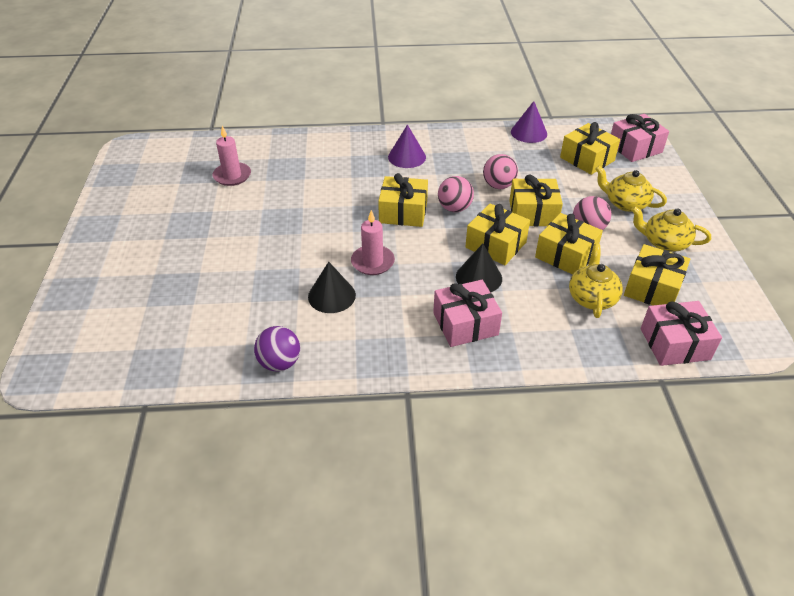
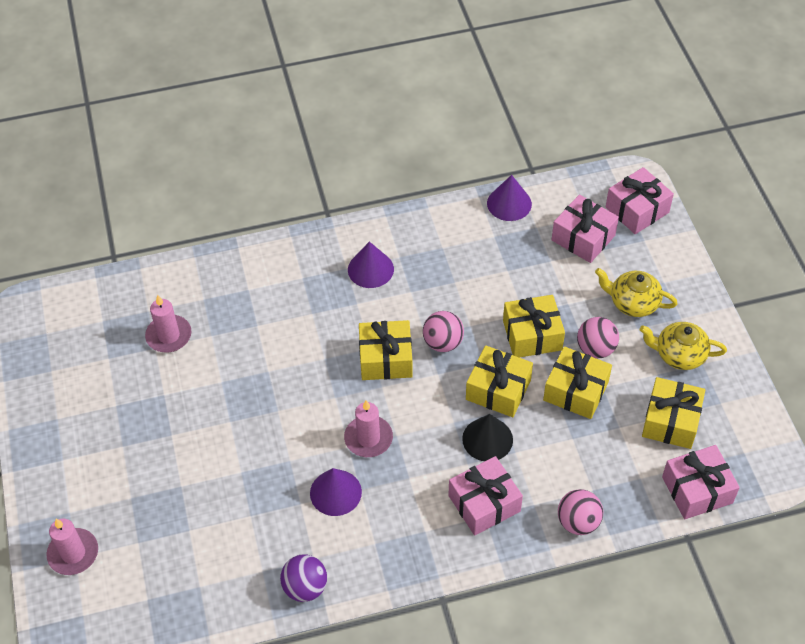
camera: 10 degrees left, 10 degrees up
black cone [308,262,356,313] -> purple cone [310,468,362,516]
pink ball [483,154,518,189] -> pink ball moved to [558,489,603,535]
yellow gift [560,122,620,175] -> pink gift [552,194,619,263]
yellow teapot [569,244,623,318] -> none
none -> pink candle [47,519,98,575]

